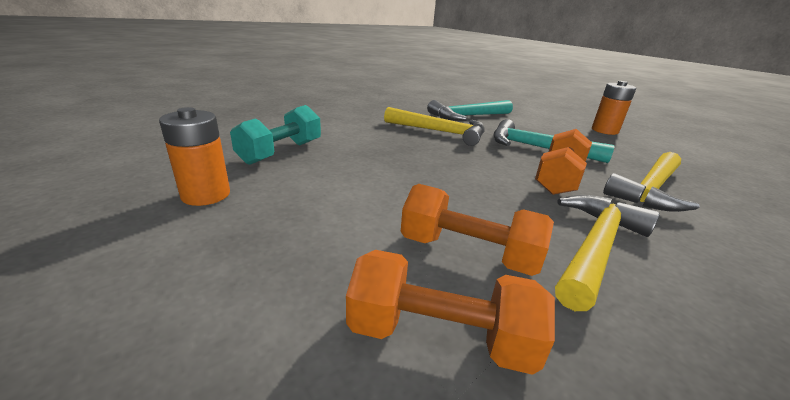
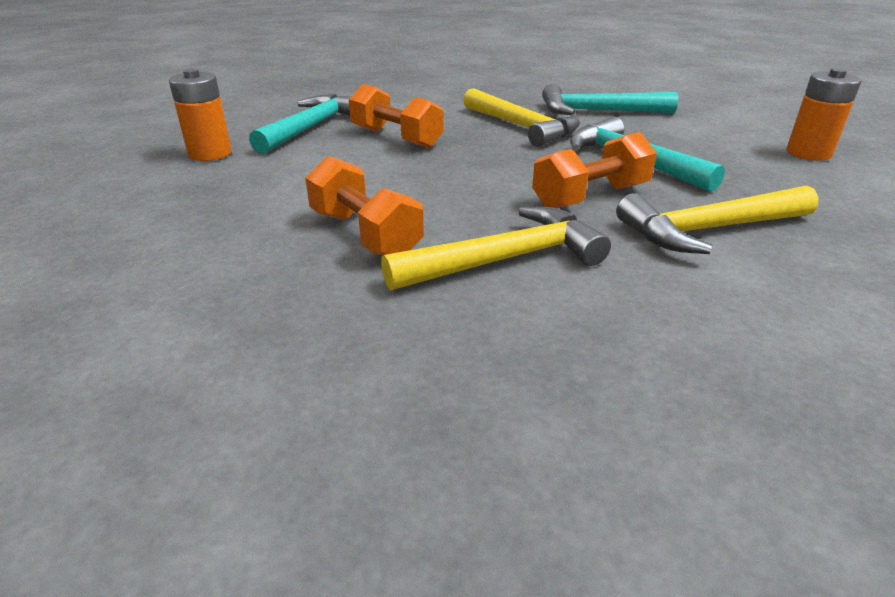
camera: 30 degrees right, 5 degrees up
turquoise dumbbell [230,105,321,165] -> turquoise hammer [249,94,351,154]
orange dumbbell [346,250,555,375] -> orange dumbbell moved to [349,84,444,148]

